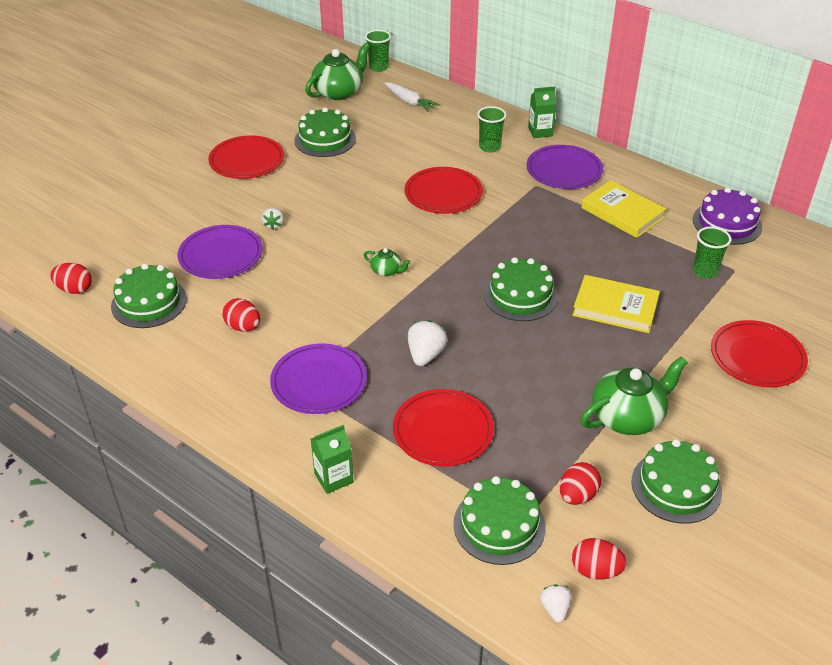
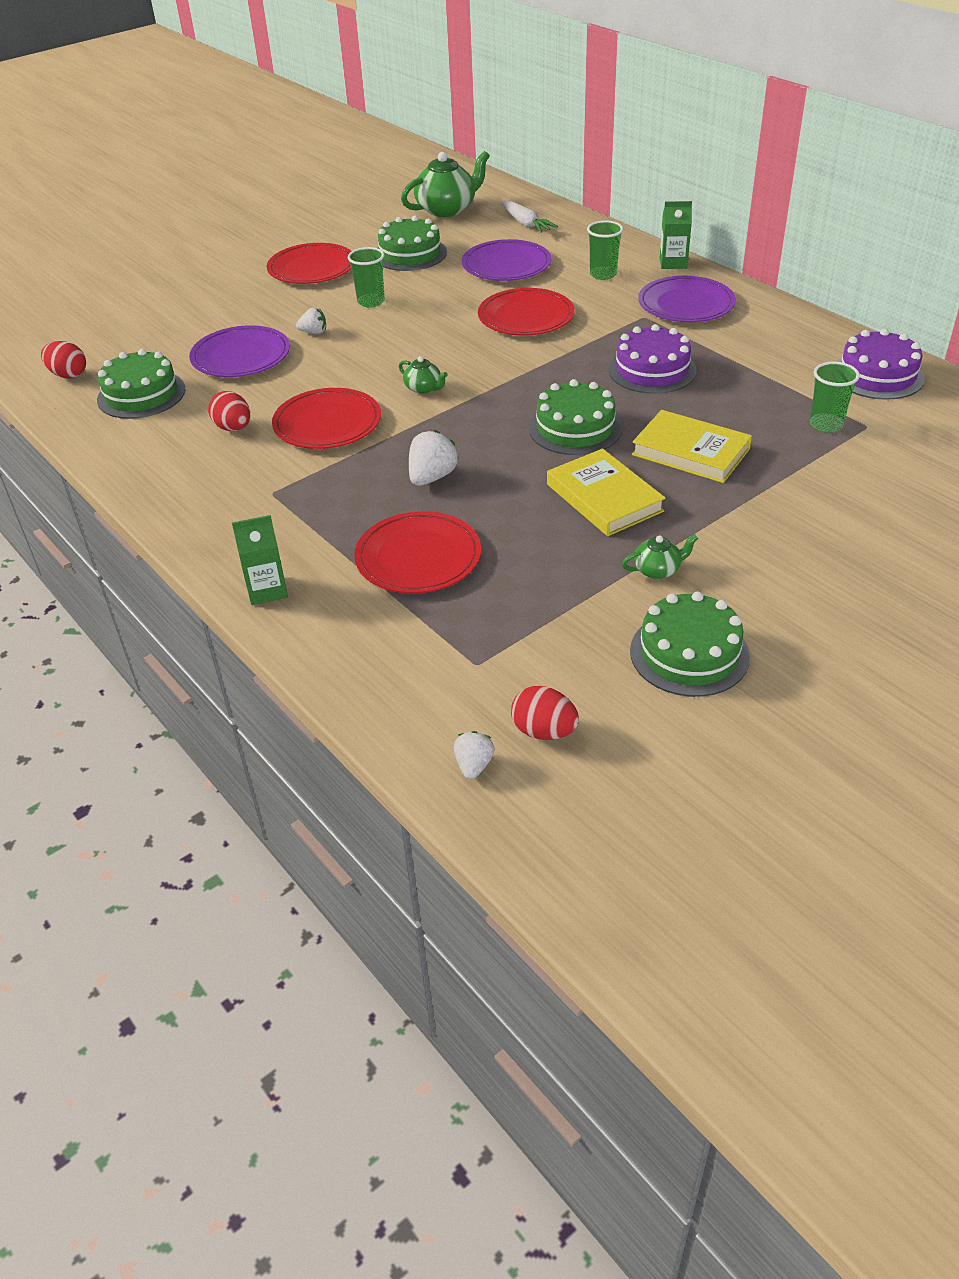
camera: 15 degrees right, 0 degrees up
white strawberry [262,208,284,230] -> white strawberry turned 105 degrees counterclockwise [296,308,326,334]
purple plate [270,343,367,414] -> purple plate moved to [462,239,551,281]
green cup [365,30,391,72] -> green cup moved to [348,247,385,308]
green cake [453,476,546,565] -> none
red egg [560,462,601,505] -> none
yellow book [581,180,666,238] -> yellow book moved to [547,449,666,536]
green teapot [581,356,688,435] -> green teapot [622,534,698,579], size x0.49
red plate [711,320,808,387] -> red plate moved to [272,388,381,449]
none -> purple cake [608,324,697,394]

